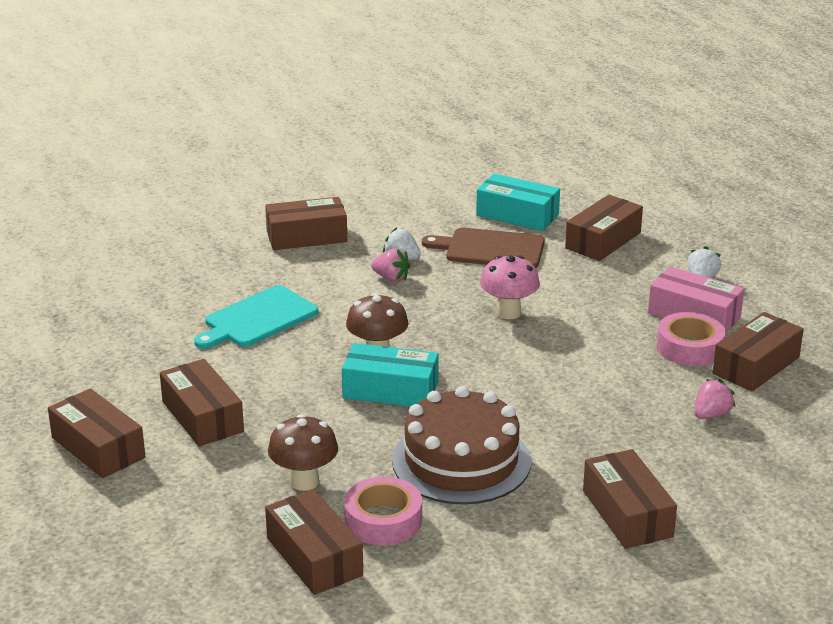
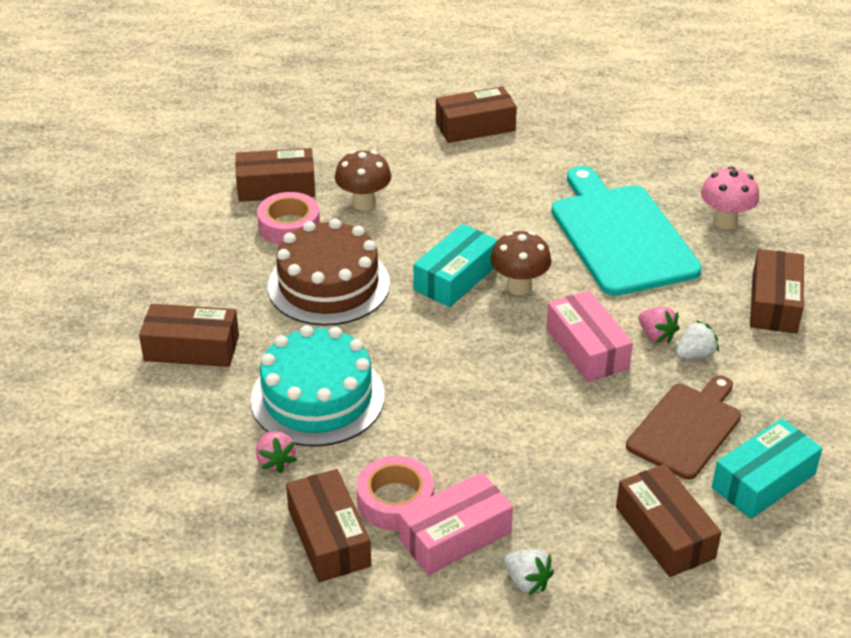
camera: 115 degrees right, 10 degrees up
brown box [160,359,244,446] -> none
turquoise cutting board [194,285,318,349] -> turquoise cutting board [551,166,702,296], size x1.58
pink strawberry [371,249,410,282] -> pink strawberry turned 90 degrees counterclockwise [639,307,680,343]
pink mushroom [480,255,540,319] -> pink mushroom moved to [701,167,759,229]
none -> turquoise cake [250,325,385,446]
none -> pink box [546,290,633,382]

